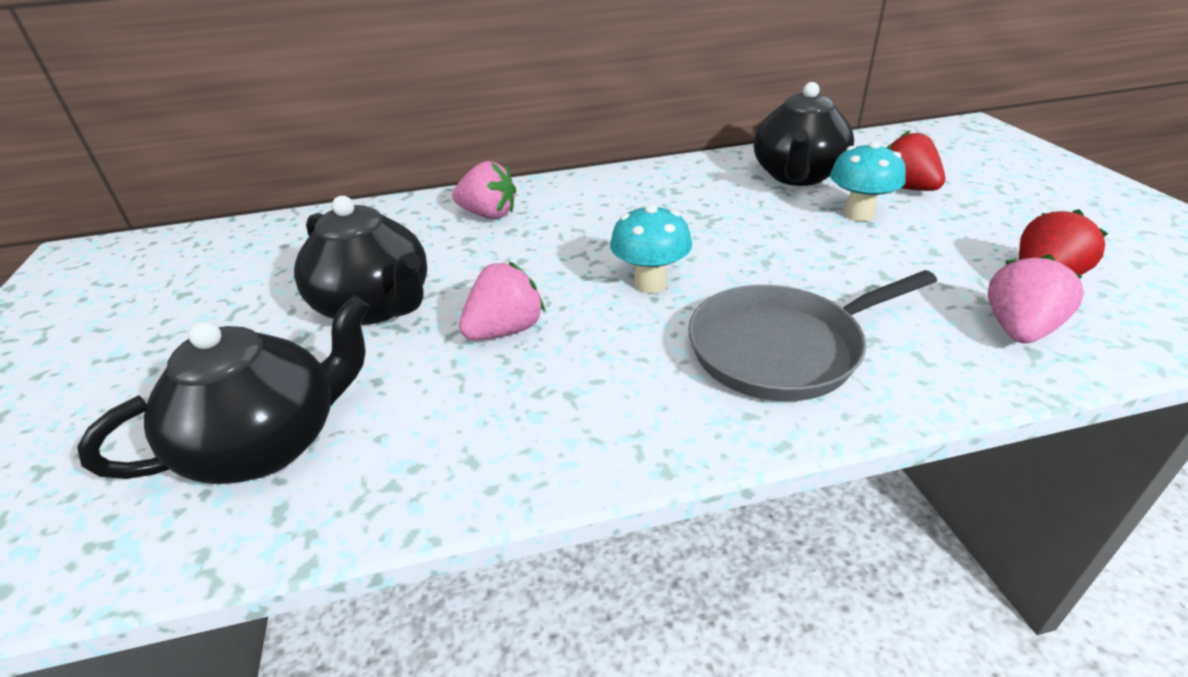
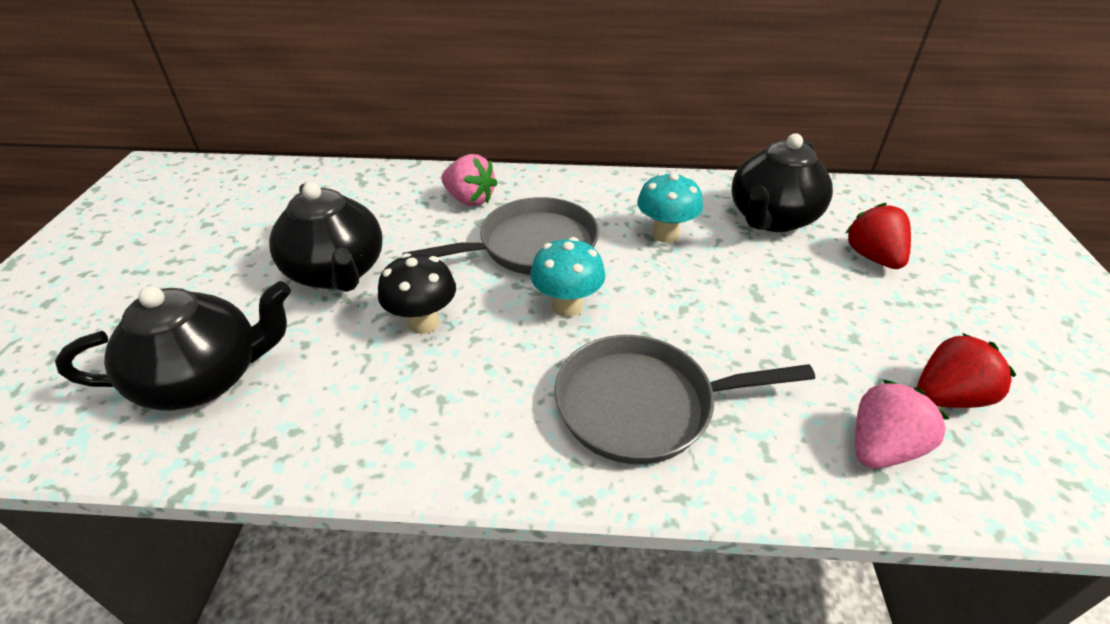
camera: 15 degrees right, 5 degrees up
pink strawberry [459,262,545,340] -> black mushroom [378,253,456,334]
turquoise mushroom [830,141,906,221] -> turquoise mushroom moved to [637,172,703,243]
none -> grey pan [403,197,599,275]

